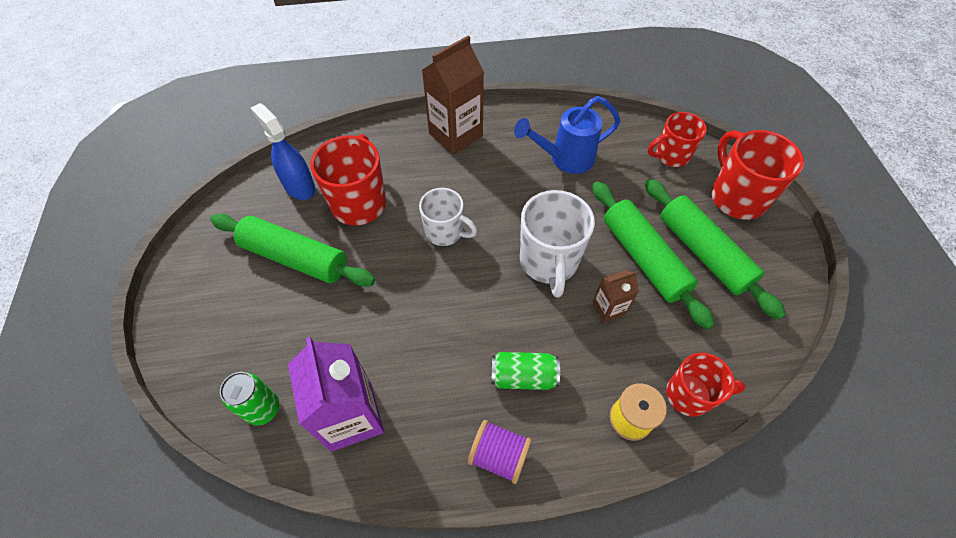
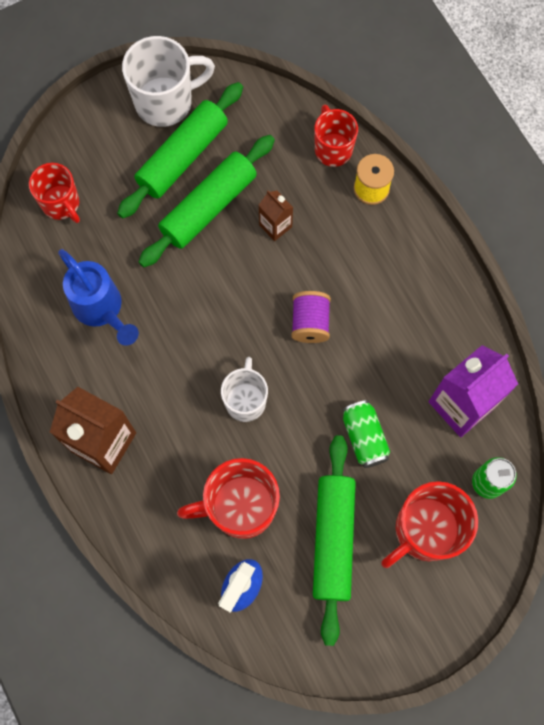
camera: 110 degrees left, 15 degrees up
purple spool [468,420,532,484] -> purple spool moved to [291,291,331,343]
green can [491,352,560,390] -> green can moved to [343,400,390,468]
white mug [520,190,595,298] -> white mug moved to [122,36,215,127]
red mug [711,130,804,220] -> red mug moved to [381,481,478,568]

